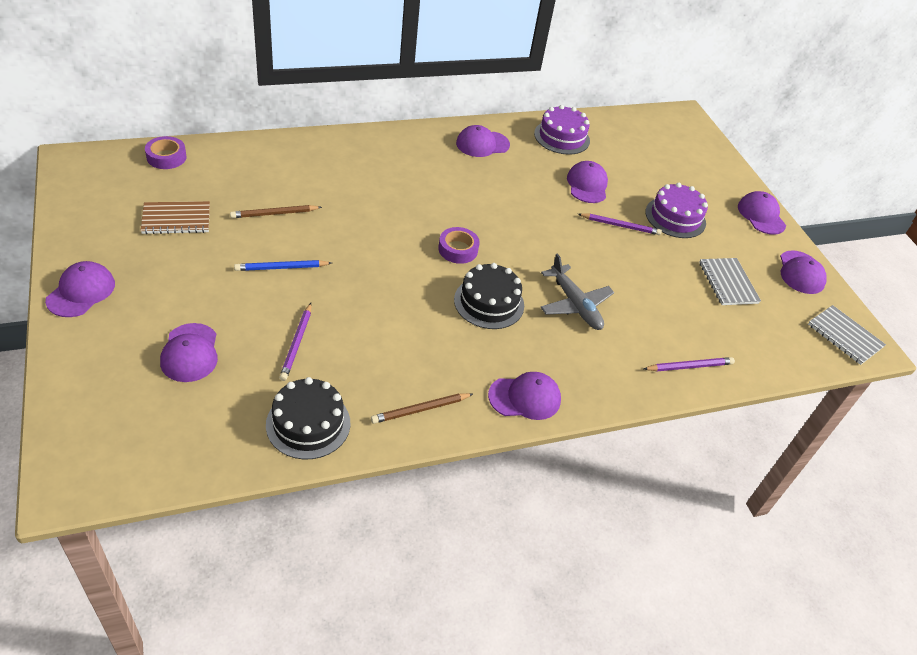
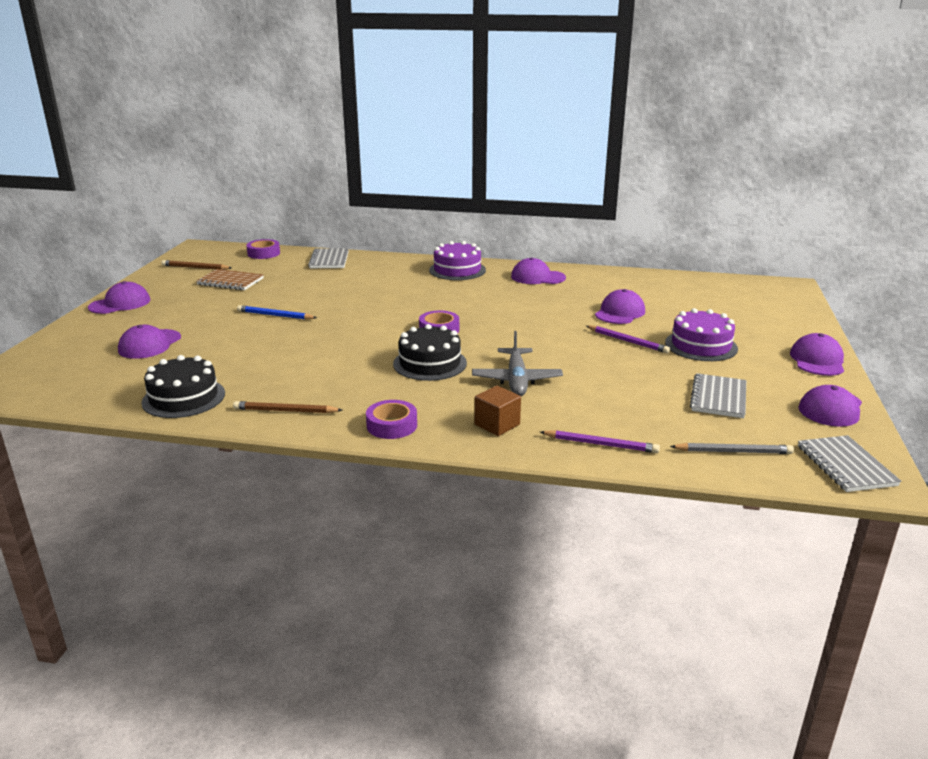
camera: 35 degrees right, 20 degrees down
brown pencil [230,205,322,218] -> brown pencil moved to [161,260,232,270]
purple pencil [279,303,311,381] -> none
purple cap [488,372,561,420] -> purple tape [366,400,417,439]
purple cake [534,105,590,155] -> purple cake moved to [429,241,486,280]
none -> grey notebook [308,248,349,268]
none -> brown cube [475,386,521,436]
none -> grey pencil [670,443,794,454]

